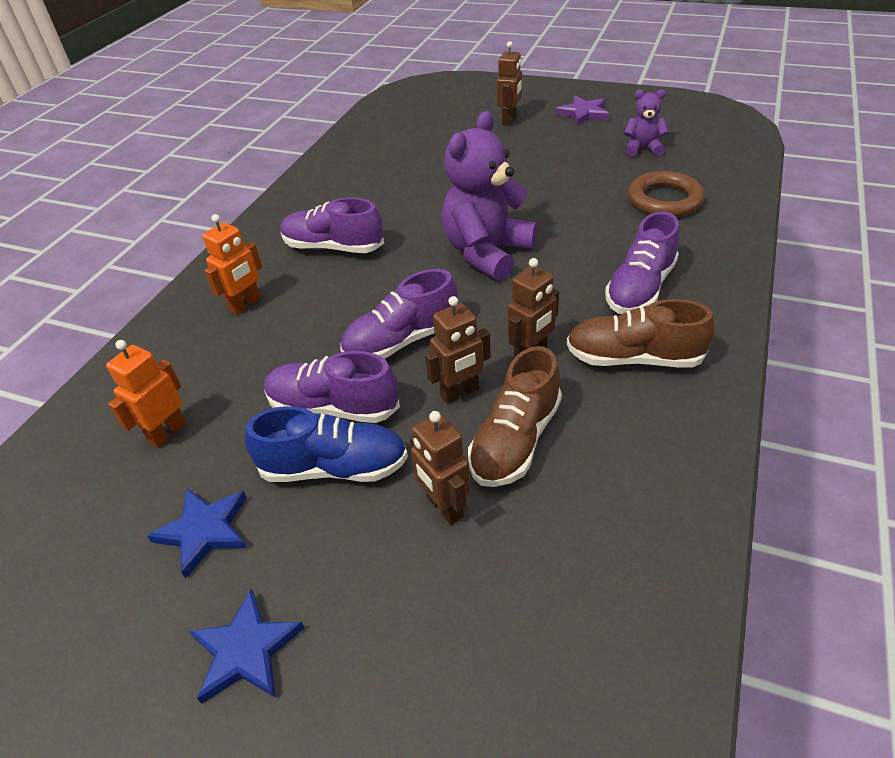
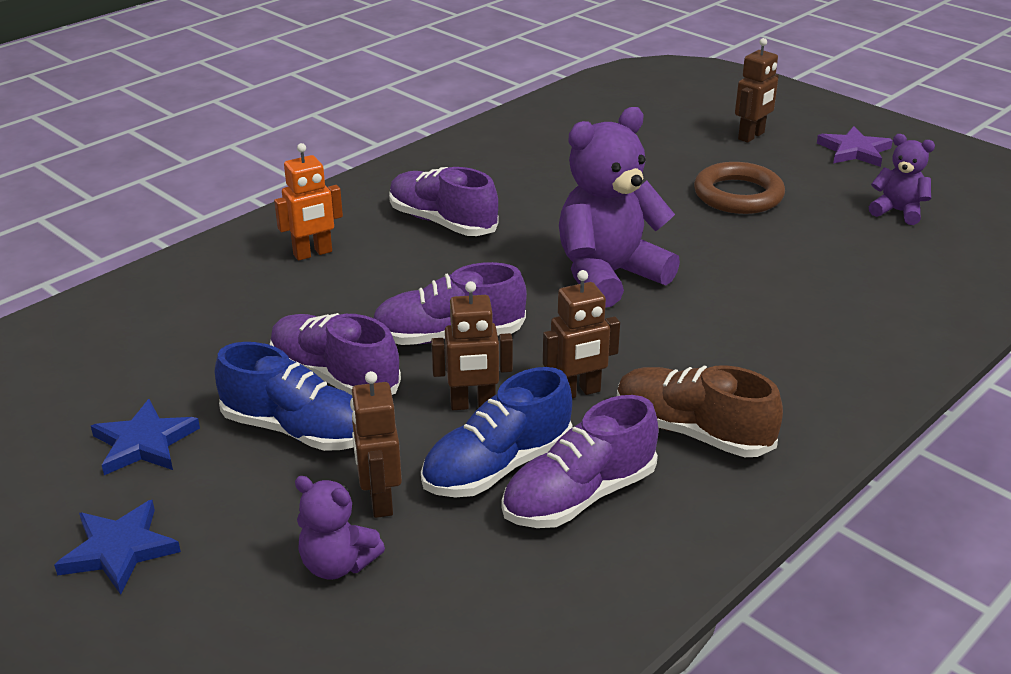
camera: 20 degrees right, 10 degrees down
orange robot [106,340,186,448] -> none
brown shoe [468,346,562,487] -> blue shoe [421,367,573,497]
purple shoe [605,211,680,314] -> purple shoe moved to [502,395,658,528]
brown ring [628,171,705,217] -> brown ring moved to [694,162,785,214]
none -> purple teddy bear [295,476,385,579]

